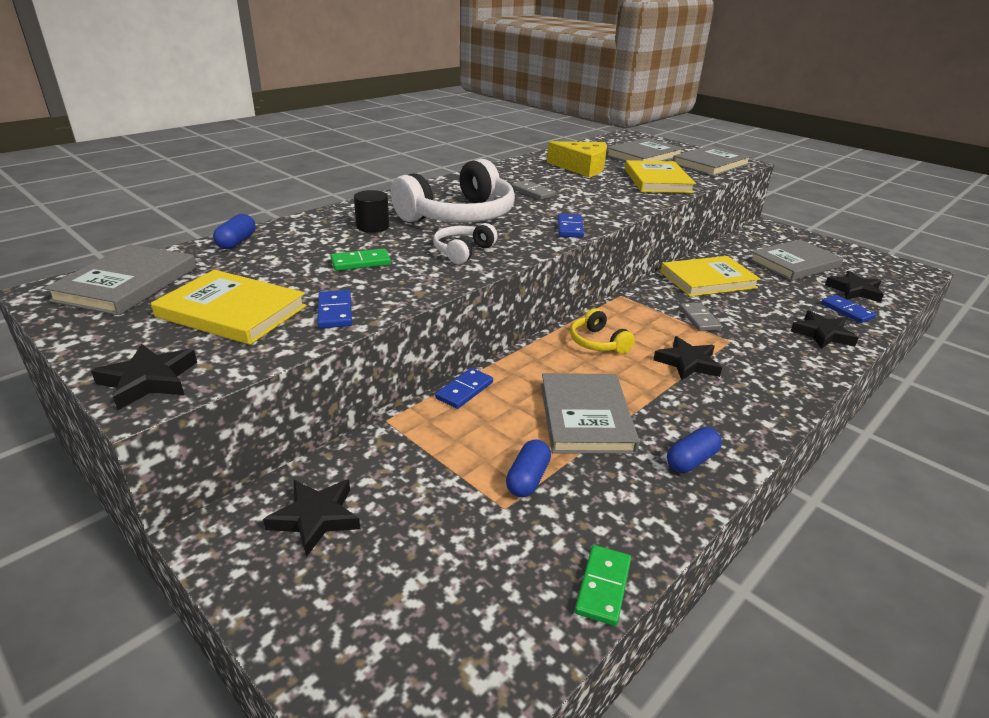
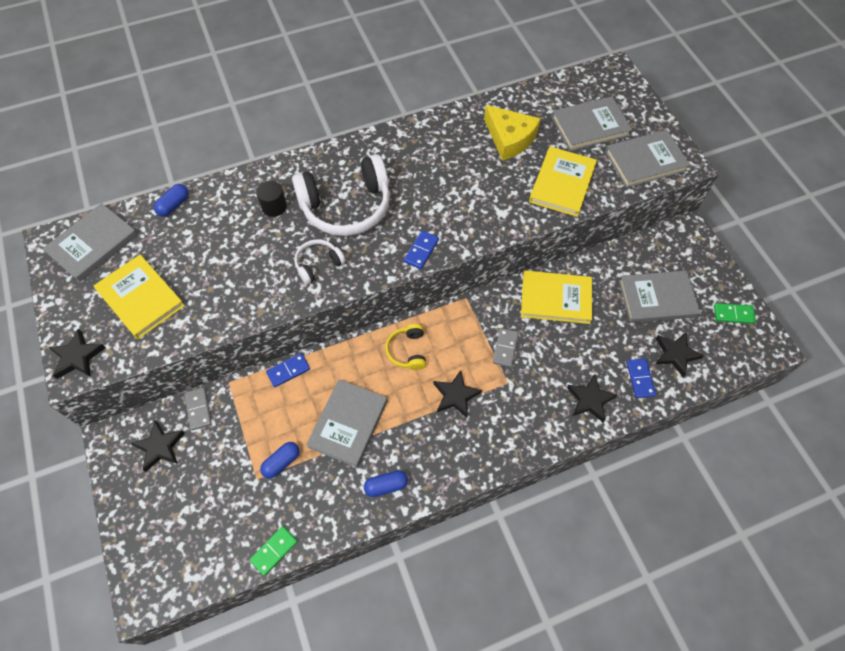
camera: 25 degrees right, 30 degrees up
blue domino [317,290,352,328] -> none
green domino [331,248,391,271] -> green domino moved to [714,303,756,324]
grey domino [512,180,556,200] -> grey domino moved to [184,387,212,430]

